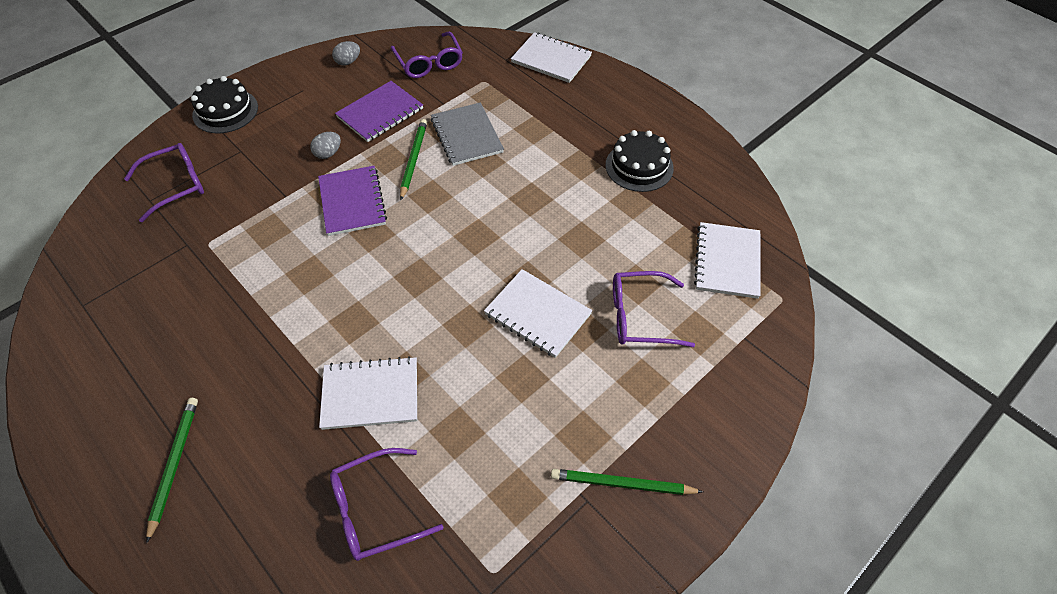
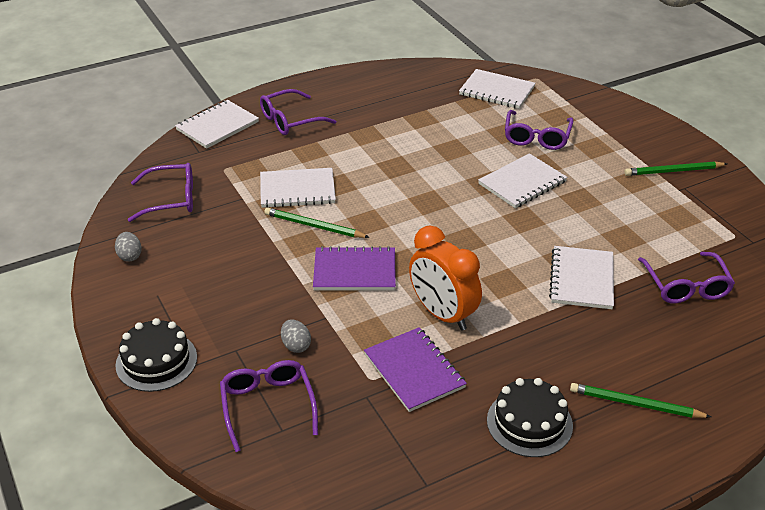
camera: 75 degrees left, 15 degrees down
grey egg [310,132,341,159] -> grey egg moved to [281,320,311,353]
purple notebook [335,81,423,142] -> purple notebook moved to [364,327,467,412]
grey notebook [431,102,504,166] -> white notebook [260,168,336,208]
green pencil [551,469,703,495] -> green pencil turned 60 degrees clockwise [625,161,727,176]
black cake [606,130,674,192] -> black cake moved to [487,378,573,457]
none -> purple glasses [260,89,336,135]
none -> orange clock [409,226,482,331]

